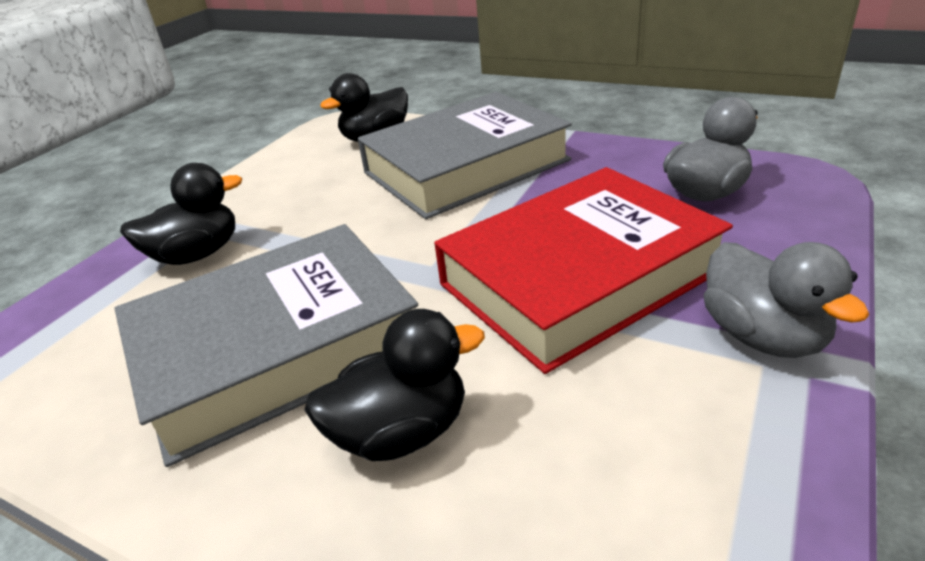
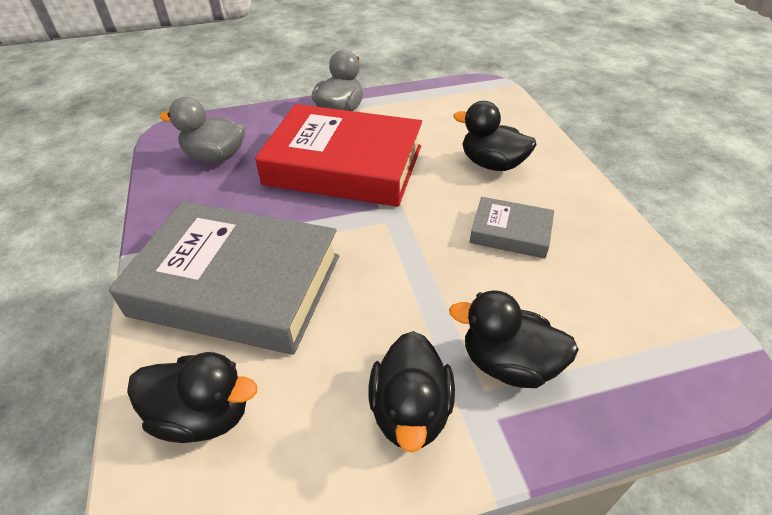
camera: 135 degrees left, 10 degrees up
grey book [114,224,418,467] -> grey book [470,197,554,258], size x0.46
none -> black duck [368,331,455,453]

